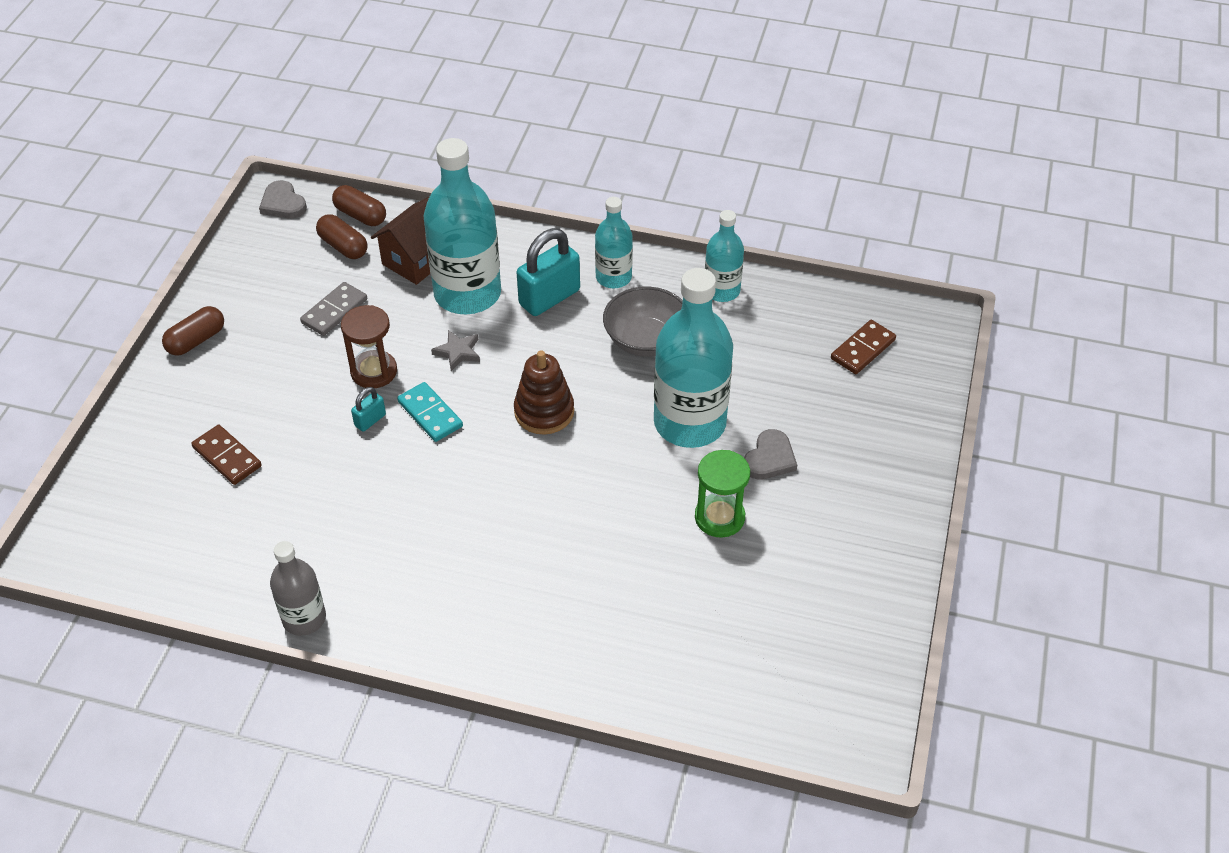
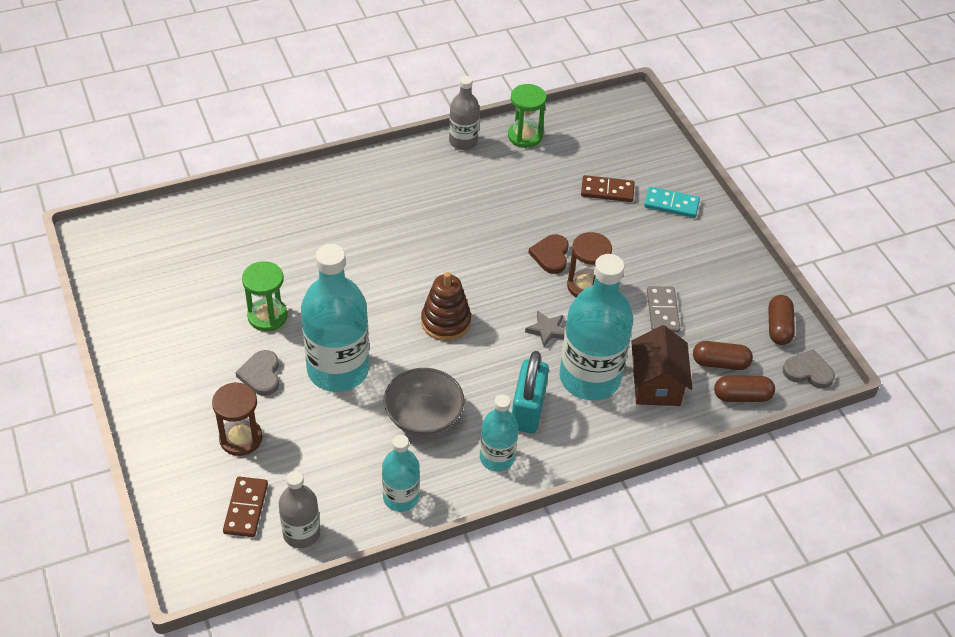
camera: 140 degrees right, 0 degrees up
brown capsule [162,306,224,356] -> brown capsule moved to [768,295,795,345]
turquoise padlock [351,387,386,432] -> brown heart [528,234,569,274]
turquoise domino [397,382,463,442] -> turquoise domino moved to [644,187,700,218]
none -> brown hourglass [212,382,262,456]
none -> grey bottle [279,471,320,548]
none -> green hourglass [508,84,547,148]

